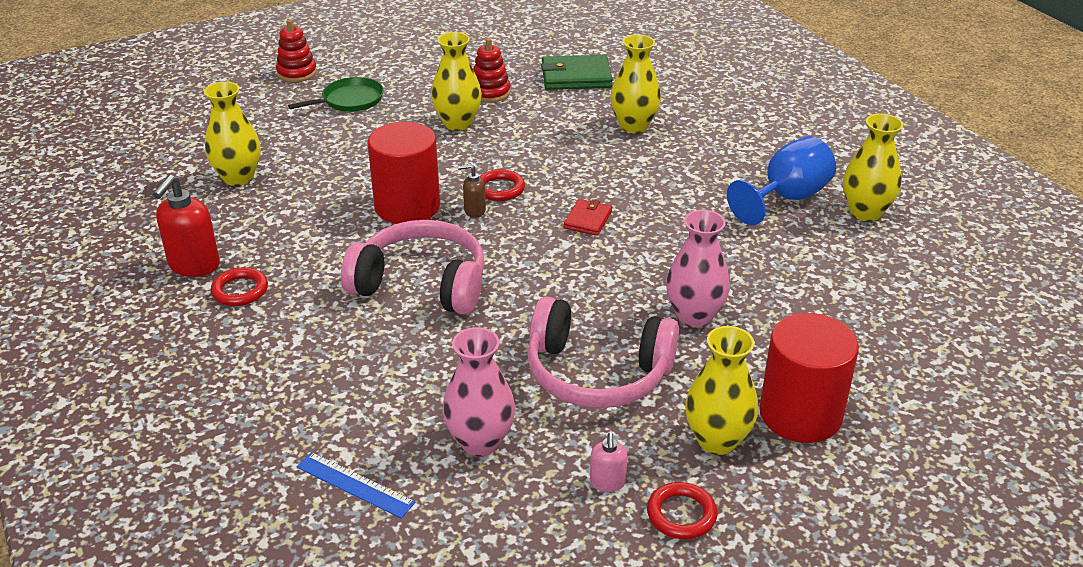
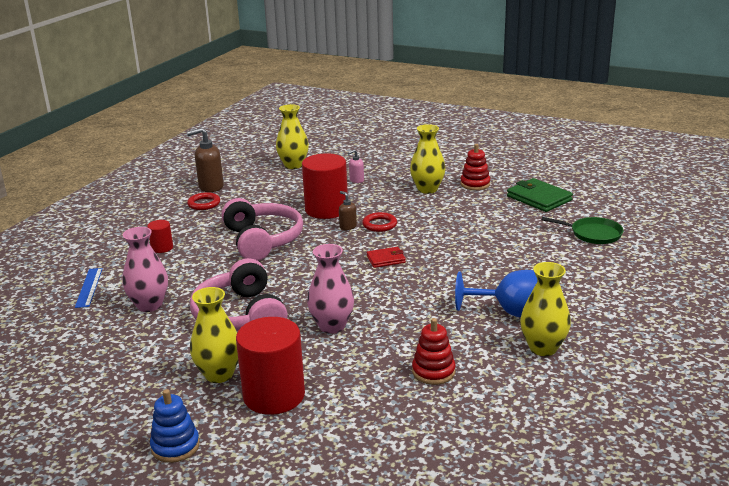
camera: 55 degrees right, 10 degrees down
red soap dispenser [153,175,220,277] -> brown soap dispenser [187,128,224,192]
red stacking toy [276,19,317,82] -> red stacking toy moved to [412,318,455,385]
green pan [288,77,384,112] -> green pan moved to [542,217,623,244]
pink soap dispenser [590,433,628,492] -> pink soap dispenser moved to [348,149,364,183]
yellow vase [610,34,661,133] -> none
red ring [647,482,717,539] -> none
none -> red cylinder [147,220,173,253]
none -> blue stacking toy [150,389,200,463]

